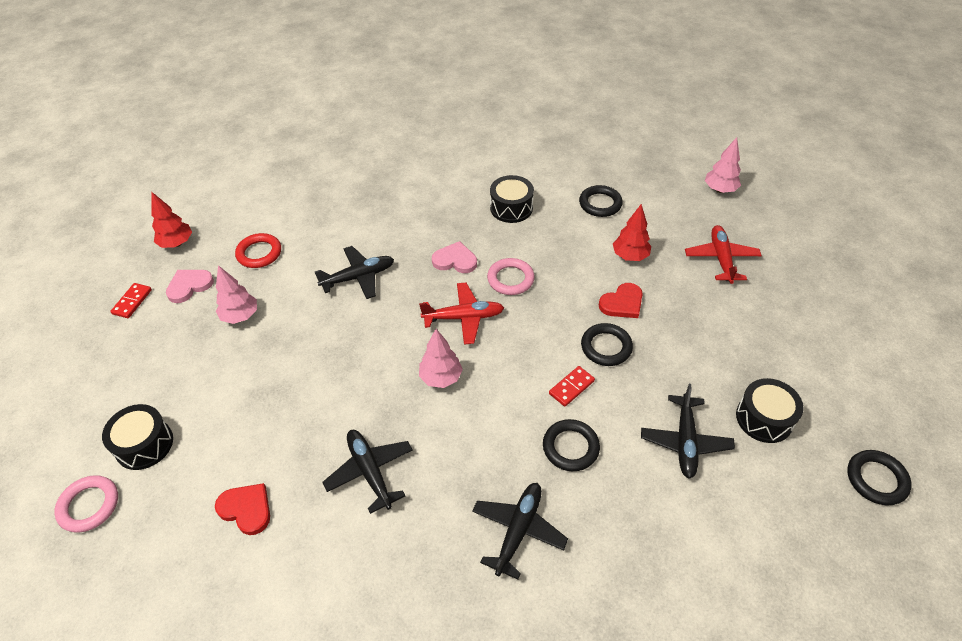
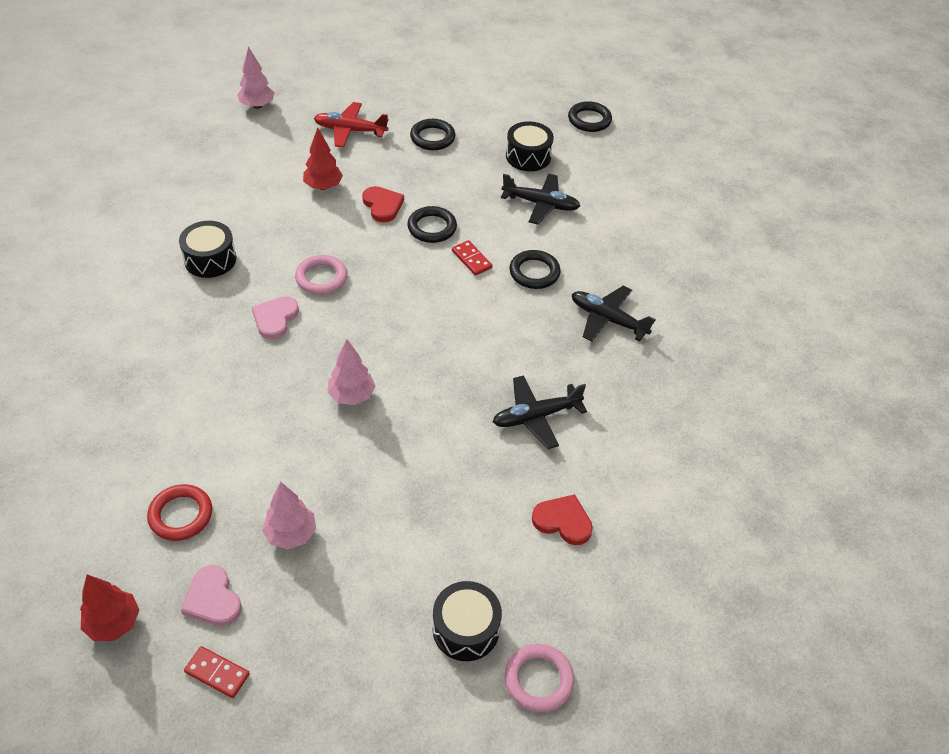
camera: 85 degrees left, 0 degrees up
red heart [215,483,270,535] -> red heart turned 75 degrees clockwise [532,494,593,545]
black plane [315,246,394,299] -> none
red plane [419,283,504,345] -> none
pink tree [419,329,463,388] -> pink tree moved to [327,339,375,405]
black ring [579,185,623,217] -> black ring moved to [410,119,455,150]

